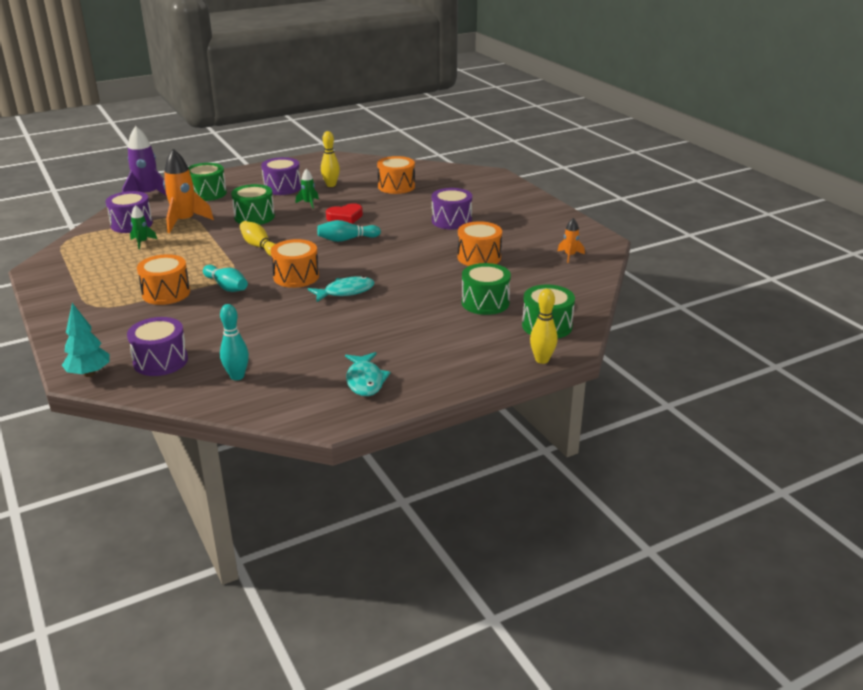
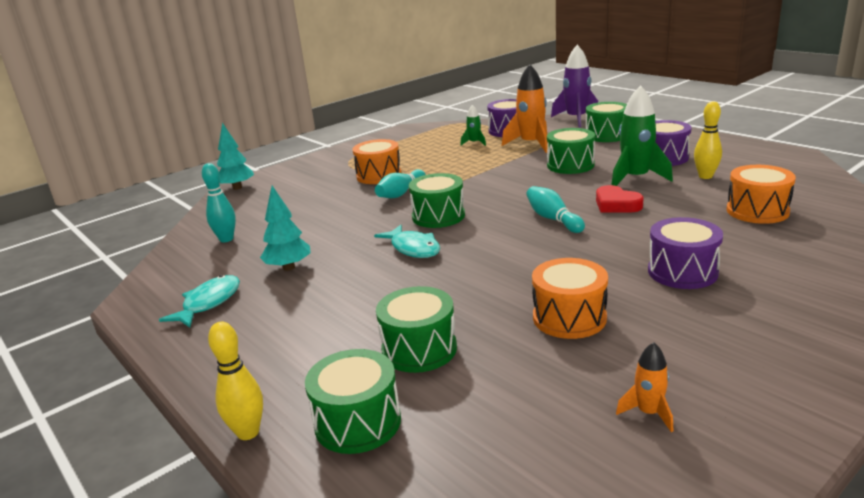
camera: 80 degrees right, 5 degrees down
purple drum [127,317,188,376] -> none
yellow bowling pin [240,221,275,256] -> none
orange drum [271,239,319,288] -> green drum [409,173,465,228]
green rocket [296,169,319,209] -> green rocket [611,85,673,186], size x1.97
turquoise fish [345,352,391,396] -> turquoise fish turned 135 degrees clockwise [159,275,240,328]
none -> turquoise tree [260,186,311,271]

